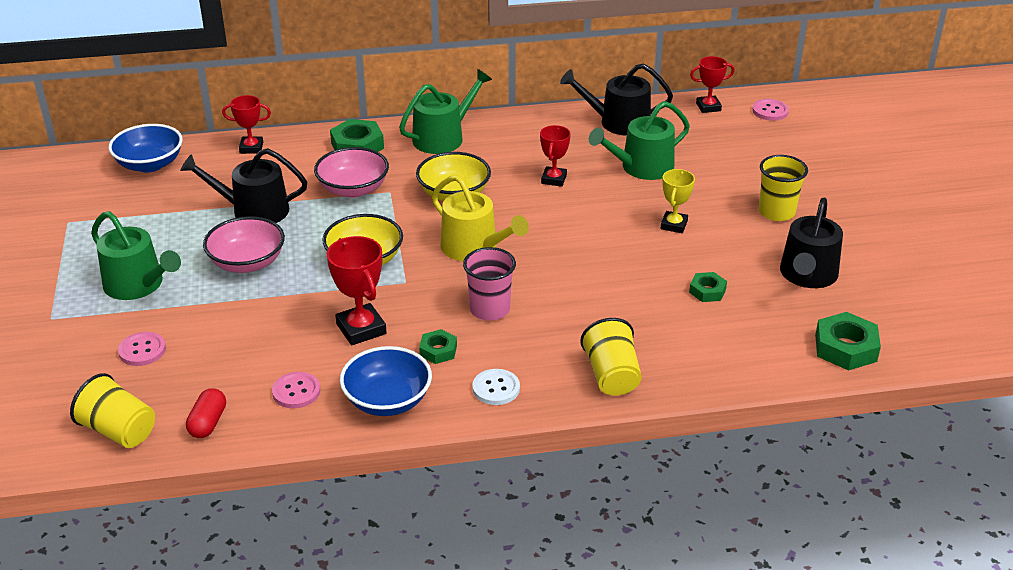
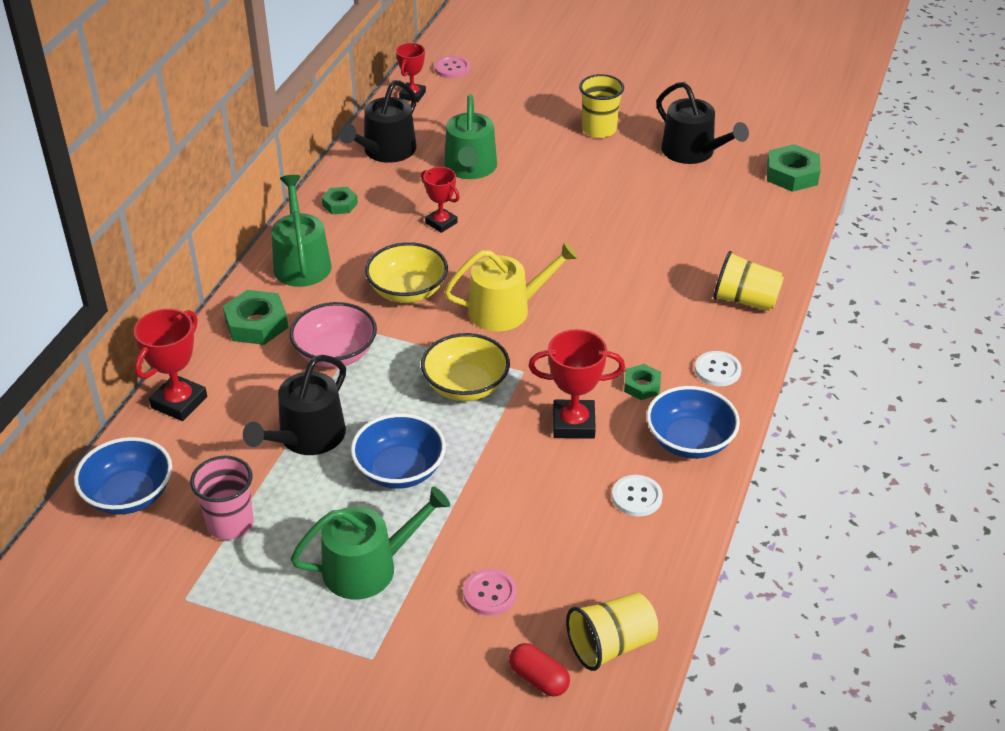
camera: 60 degrees left, 5 degrees up
red capsule [186,388,226,438] -> red capsule moved to [509,643,570,697]
pink bowl [203,216,285,273] -> blue bowl [351,413,446,489]
red trophy [222,95,271,154] -> red trophy [134,309,207,421], size x1.52
pink button [272,372,320,408] -> white button [612,475,663,516]
pink cup [463,247,516,320] -> pink cup moved to [190,456,254,540]
yellow trophy [660,169,695,233] -> none
green nut [689,272,727,302] -> green nut moved to [322,187,358,214]

